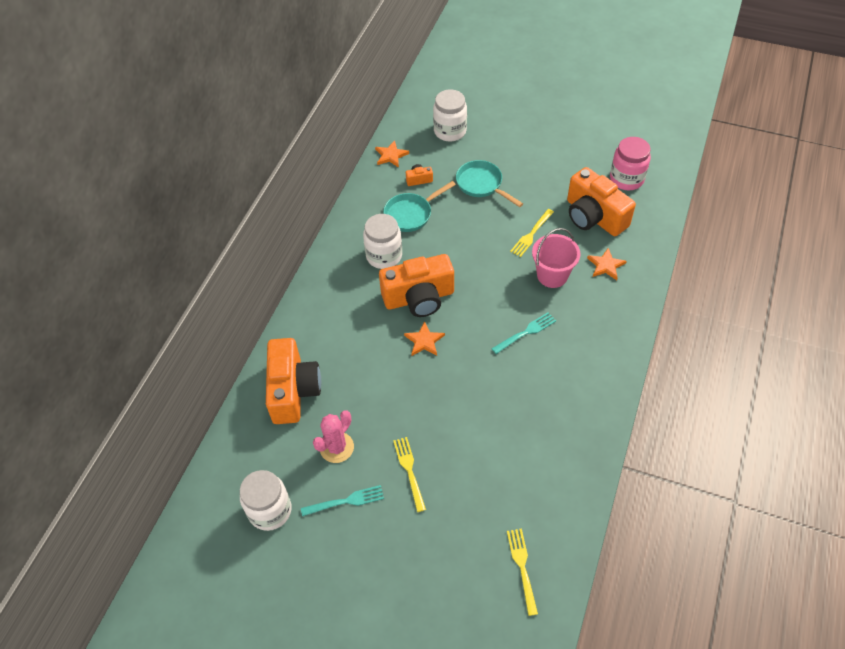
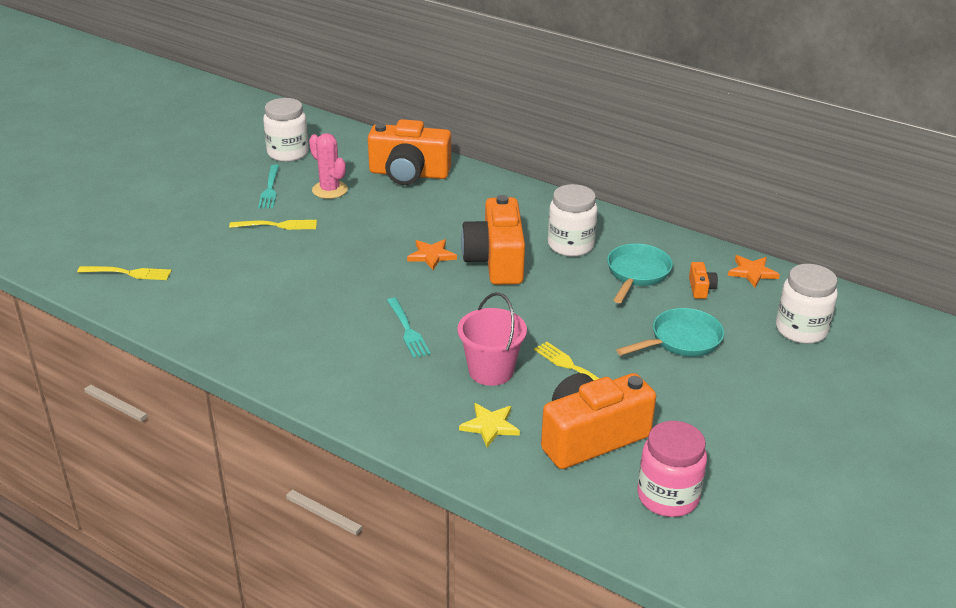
camera: 100 degrees right, 20 degrees down
turquoise pan [383,181,456,232] -> turquoise pan turned 45 degrees clockwise [607,244,673,303]
orange star [587,248,627,280] -> yellow star [459,403,520,448]

